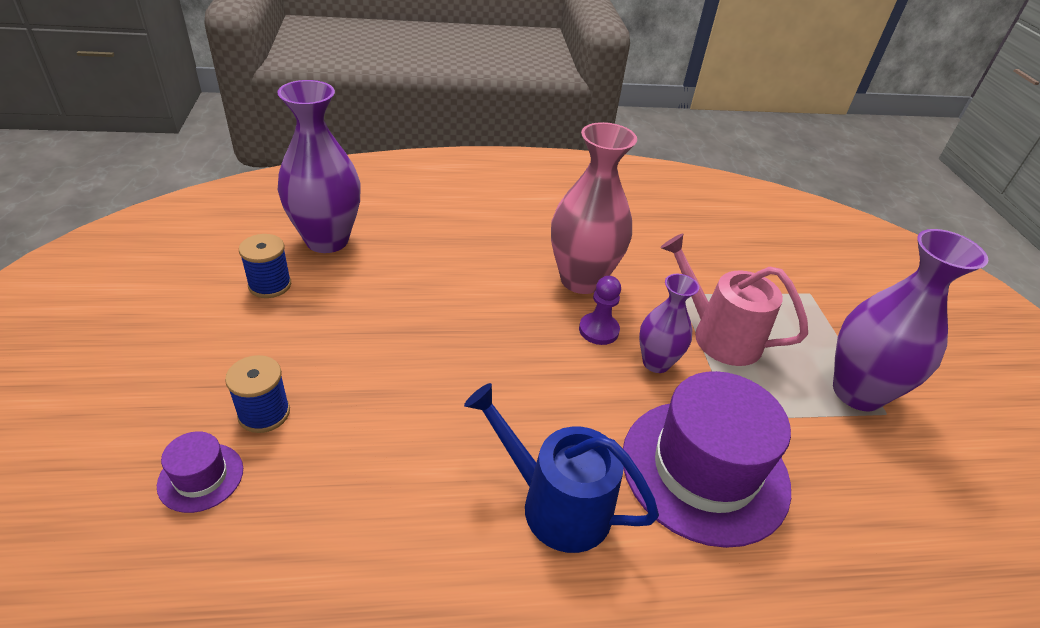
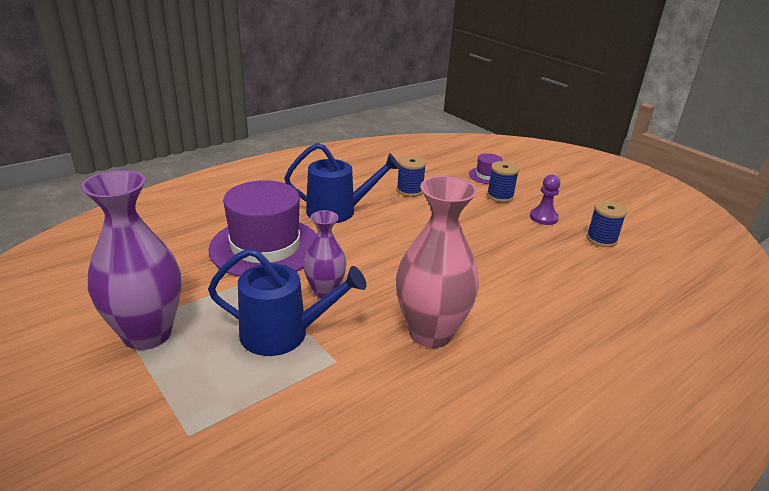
camera: 150 degrees right, 10 degrees down
purple vase [277,80,361,253] -> none
purple pawn [579,276,621,345] -> purple pawn moved to [530,175,560,225]
pink watering can [660,234,808,366] -> blue watering can [208,248,366,356]
none -> blue spool [397,155,426,197]

